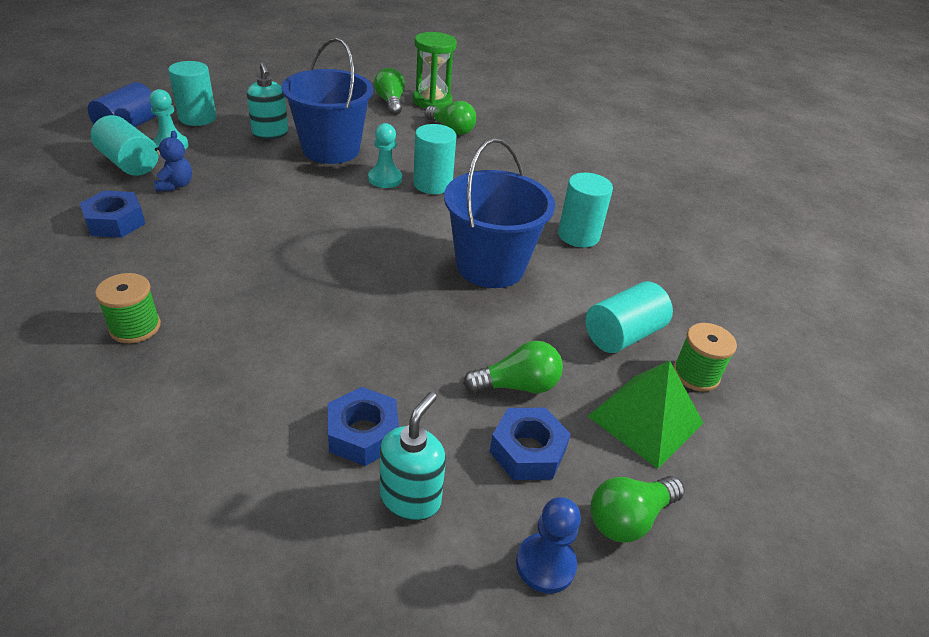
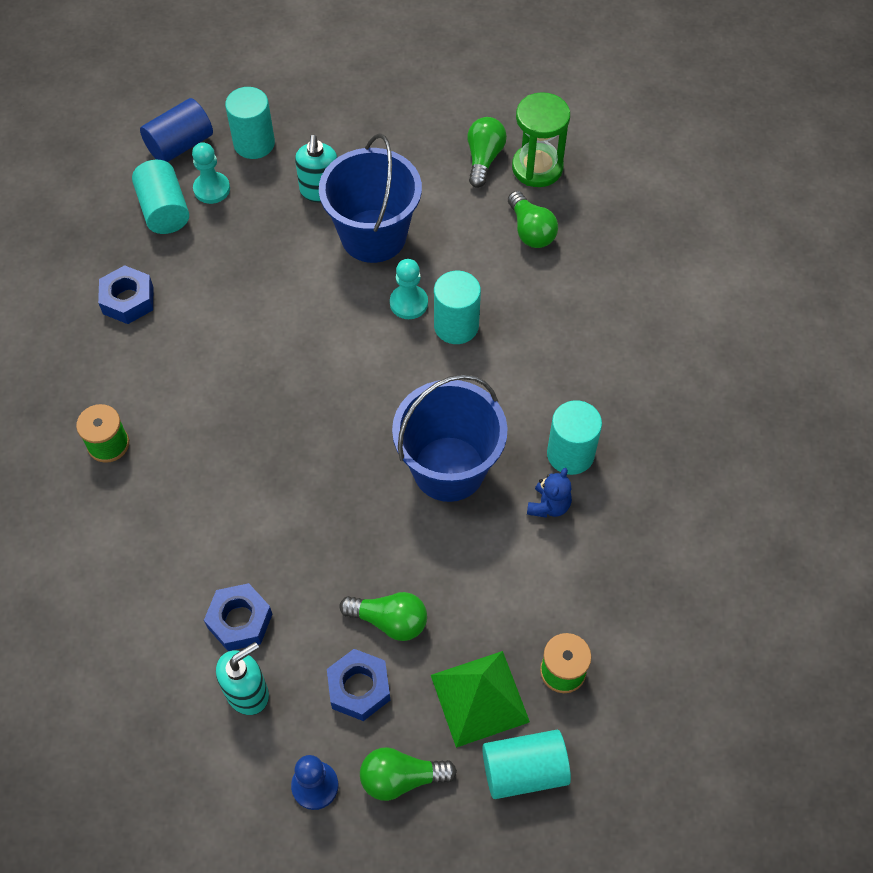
camera: 30 degrees right, 20 degrees up
blue teddy bear [154,131,192,191] -> blue teddy bear moved to [527,468,572,518]
turquoise cylinder [585,281,673,353] -> turquoise cylinder moved to [482,730,571,799]

